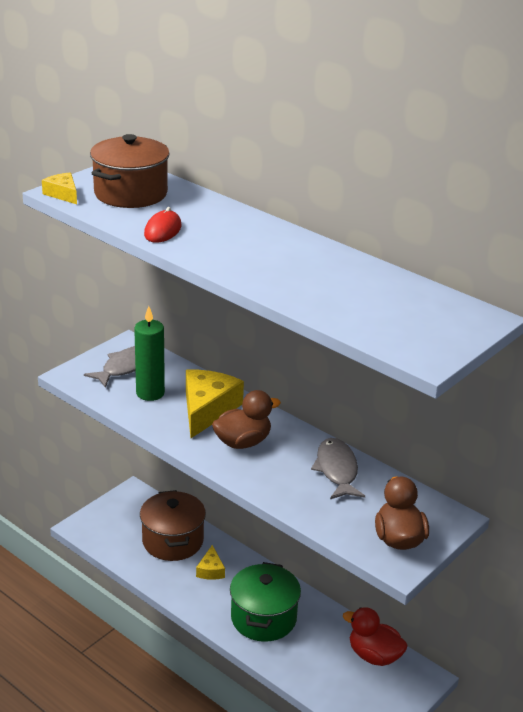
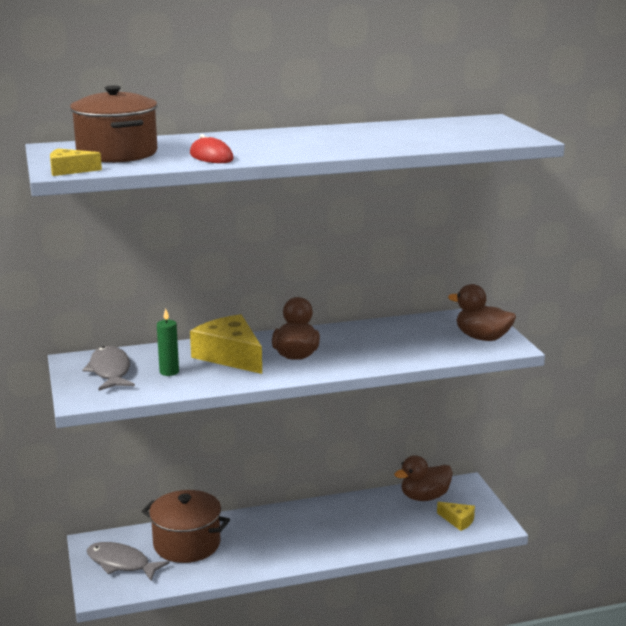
camera: 55 degrees left, 10 degrees down
green candle [134,306,165,401] -> green candle [157,308,179,376], size x0.62
yellow cheese [196,545,225,580] -> yellow cheese moved to [437,502,475,531]
green pot [230,562,301,642] -> none
grey fish [311,438,365,499] -> grey fish moved to [87,542,169,581]
red duck [343,607,408,666] -> brown duck [394,455,453,501]

